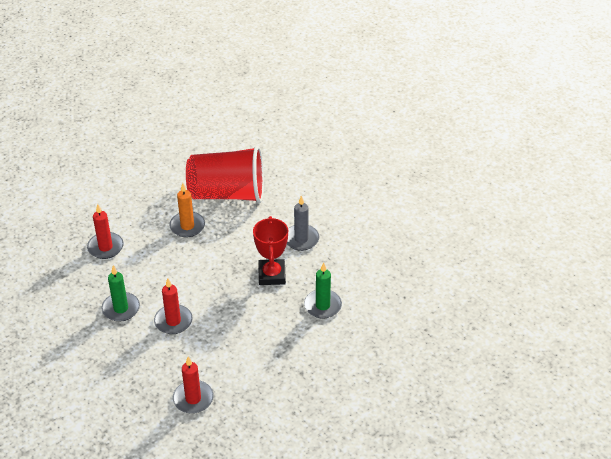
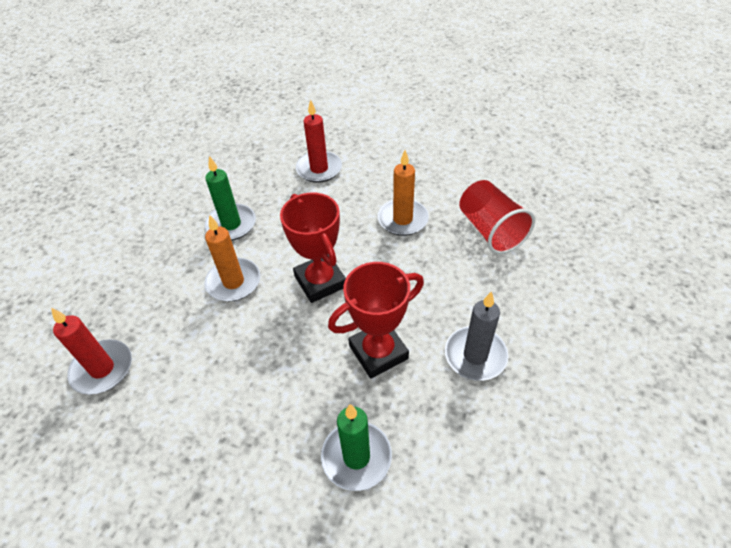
camera: 65 degrees right, 5 degrees up
red candle [154,279,192,334] -> orange candle [204,215,260,302]
red cup [186,146,264,203] -> red cup [459,180,535,254], size x0.60
none -> red trophy [280,193,346,303]

